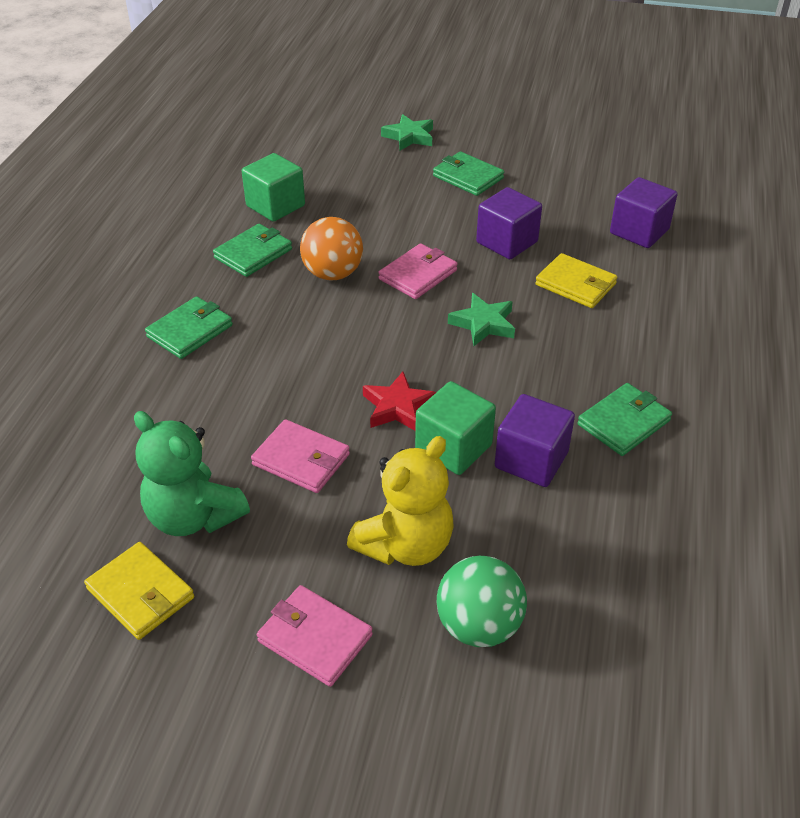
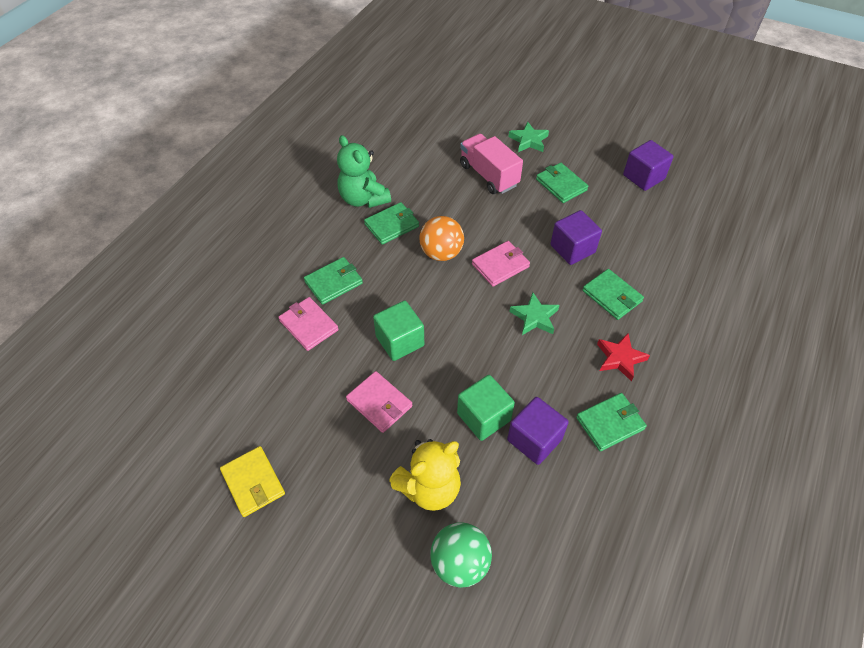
camera: 15 degrees right, 10 degrees up
green teddy bear [134,411,250,536] -> green teddy bear moved to [337,135,391,208]
green cube [242,153,305,222] -> green cube moved to [373,301,424,361]
pink wallet [257,585,373,687] -> pink wallet moved to [278,297,339,351]
red star [363,371,436,431] -> red star moved to [597,333,650,381]
yellow wallet [535,253,617,308] -> green wallet [582,269,644,320]
purple cube [610,177,678,248] -> purple cube moved to [623,140,674,191]
none -> pink truck [460,134,523,194]

